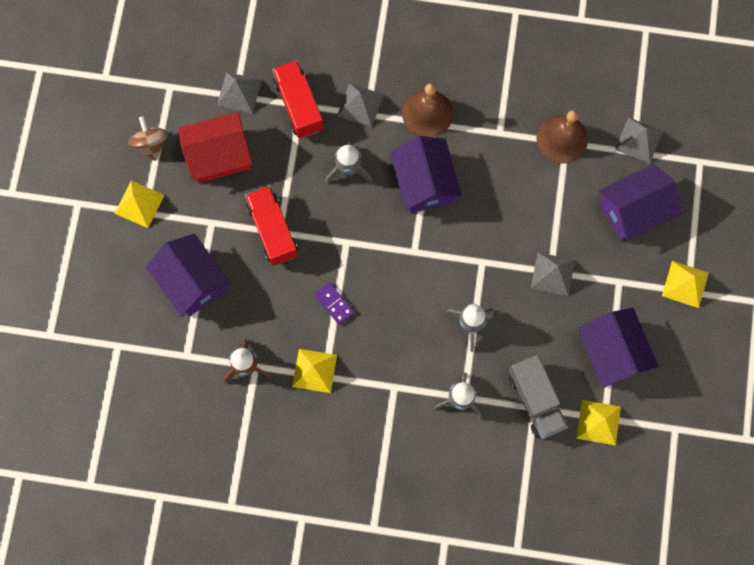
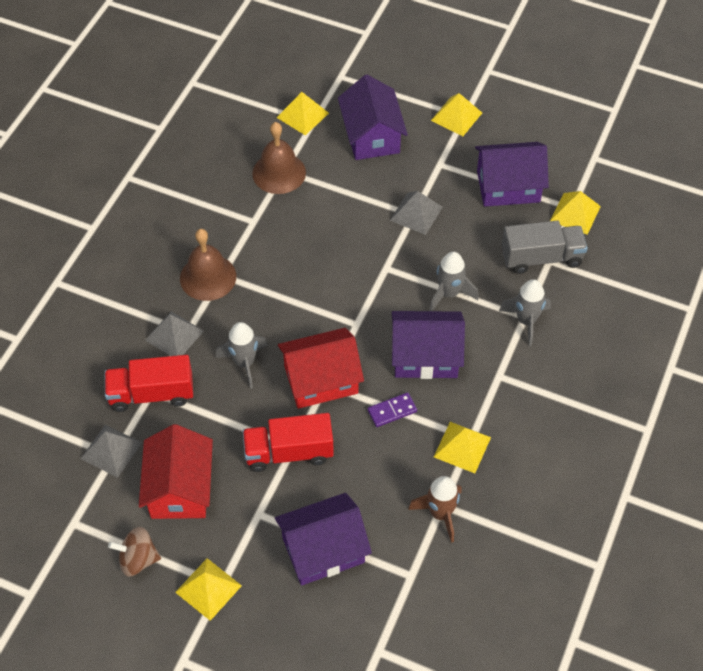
camera: 75 degrees left, 20 degrees down
purple house [390,136,462,213] -> purple house moved to [392,311,465,379]
grey pyramid [615,117,663,164] -> yellow pyramid [276,92,329,135]
none -> red house [278,328,364,409]

